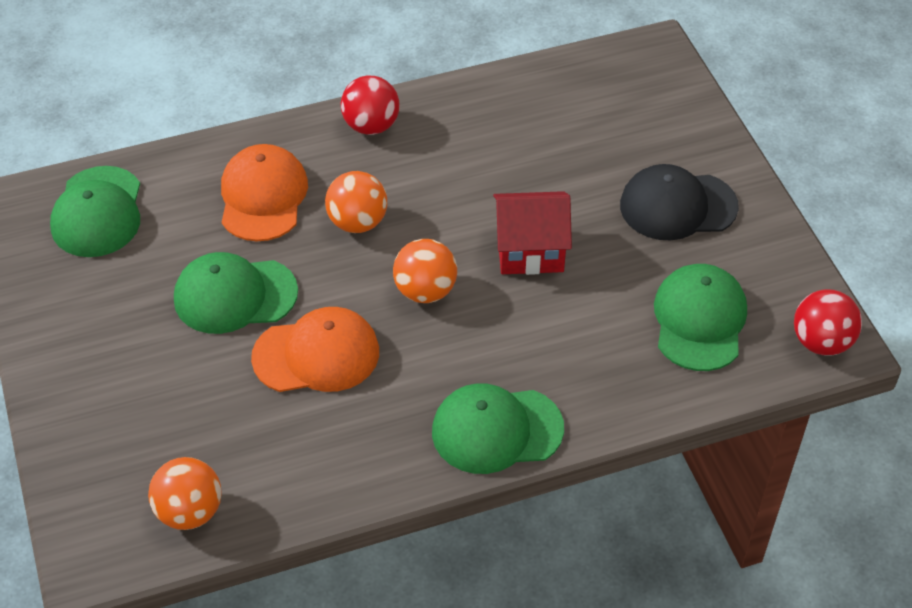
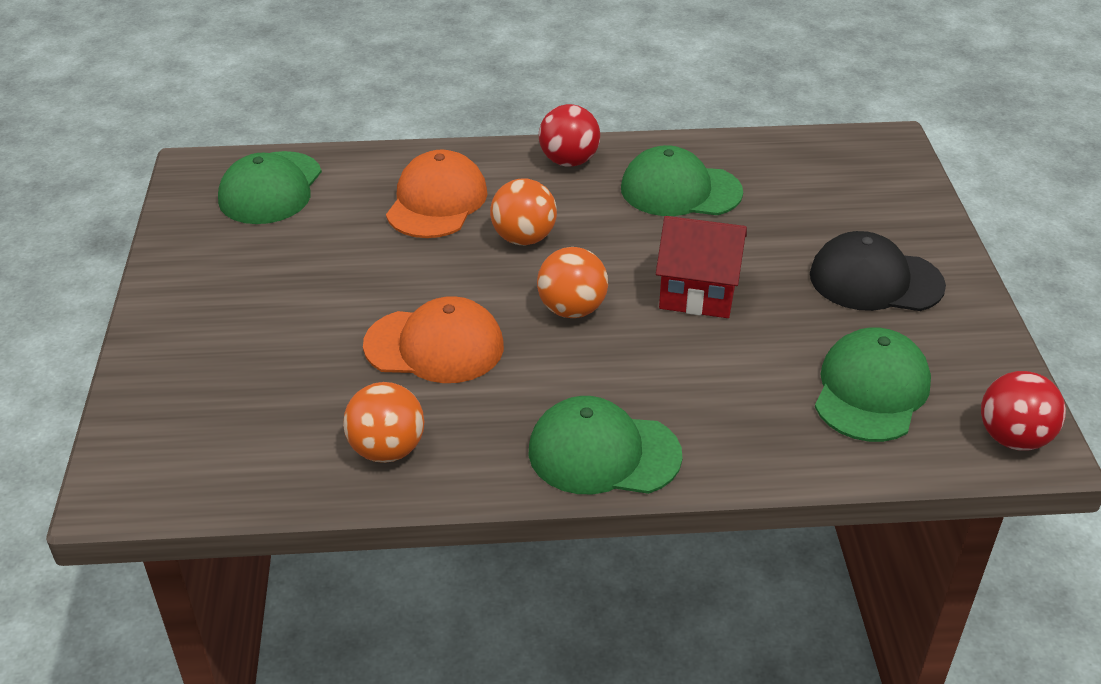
camera: 15 degrees right, 10 degrees down
orange ball [148,457,222,530] -> orange ball moved to [343,382,424,463]
green cap [174,252,298,334] -> green cap moved to [621,145,743,216]

